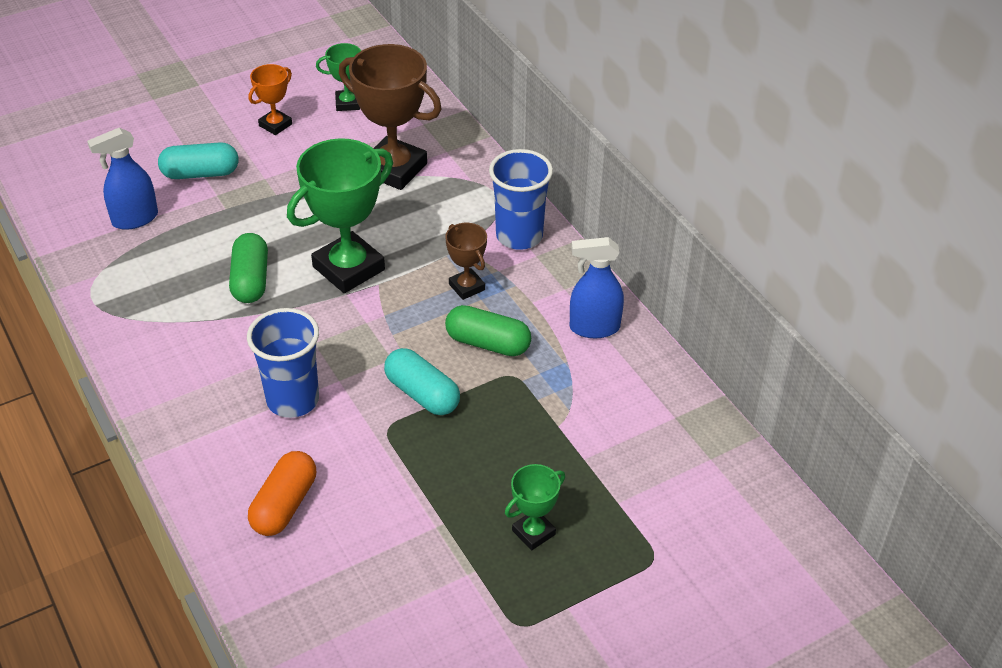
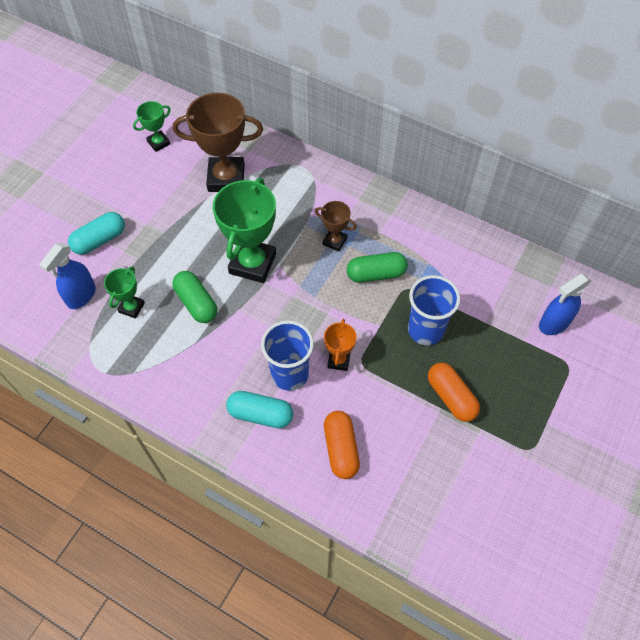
camera: 30 degrees left, 15 degrees up
orange trophy [249,64,292,135] -> orange trophy moved to [324,319,357,371]
turquoise capsule [384,348,460,415] -> turquoise capsule moved to [226,391,293,428]
blue cup [489,149,553,250] -> blue cup moved to [408,275,461,345]
green trophy [505,464,565,550] -> green trophy moved to [104,266,145,319]
blue spray bottle [570,237,624,338] -> blue spray bottle moved to [539,274,592,335]
none -> orange capsule [428,363,480,422]

